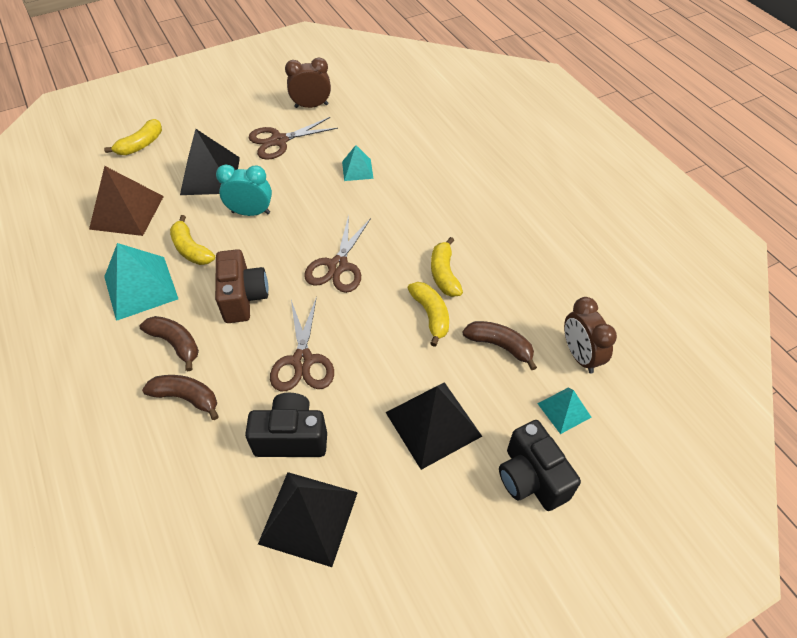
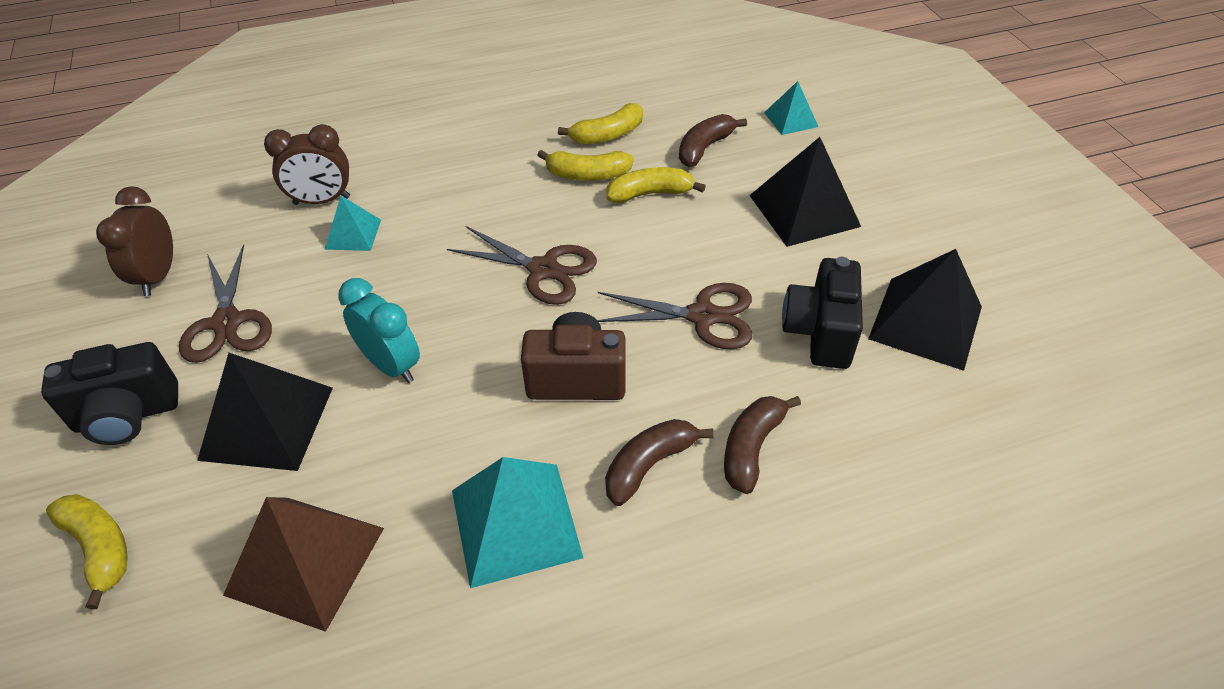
camera: 80 degrees left, 5 degrees down
yellow banana [170,215,215,265] -> yellow banana moved to [558,103,643,144]
turquoise clock [216,165,272,216] -> turquoise clock turned 120 degrees clockwise [338,278,420,383]
black camera [499,420,581,511] -> black camera moved to [41,342,178,445]
brown clock [564,297,617,373] -> brown clock moved to [264,124,350,205]

